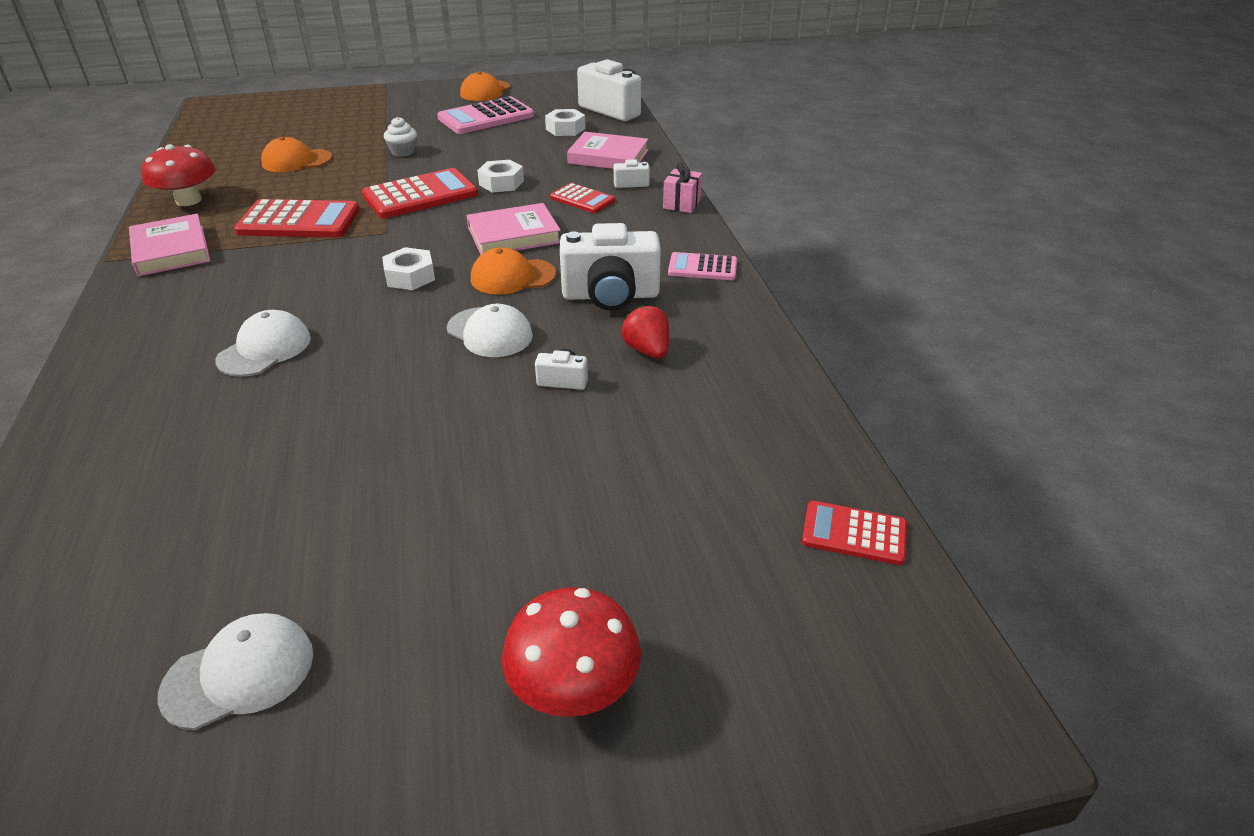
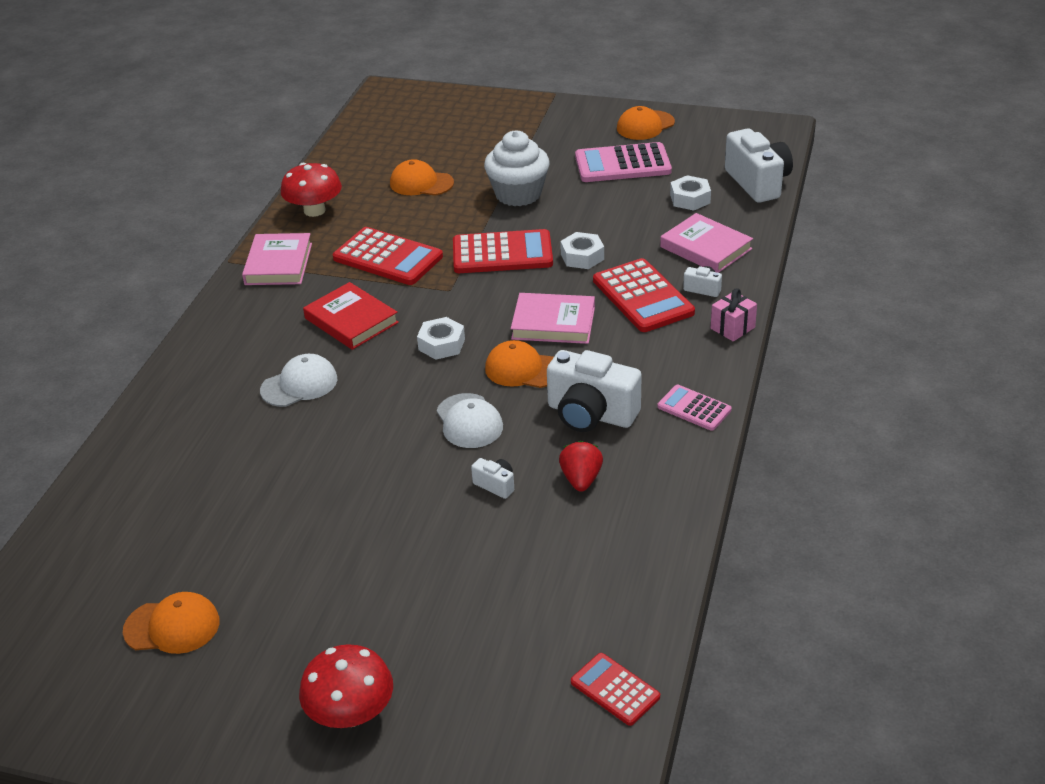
camera: 30 degrees right, 0 degrees up
white cap [157,613,313,730] -> orange cap [123,592,220,654]
white cupcake [384,117,417,157] -> white cupcake [484,131,549,206], size x2.00
red calculator [550,183,615,213] -> red calculator [593,258,695,332], size x1.75
none -> red book [303,282,399,350]

